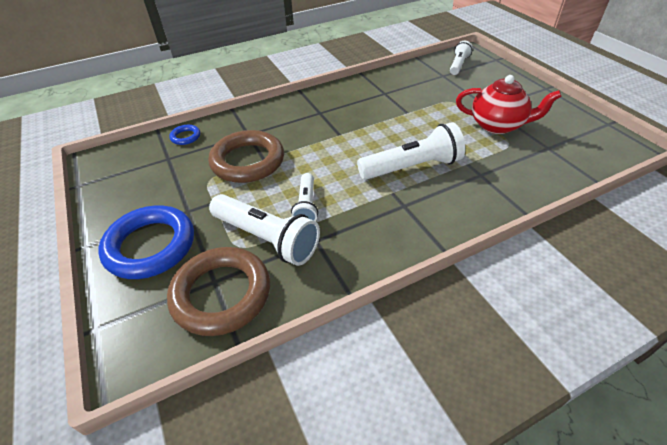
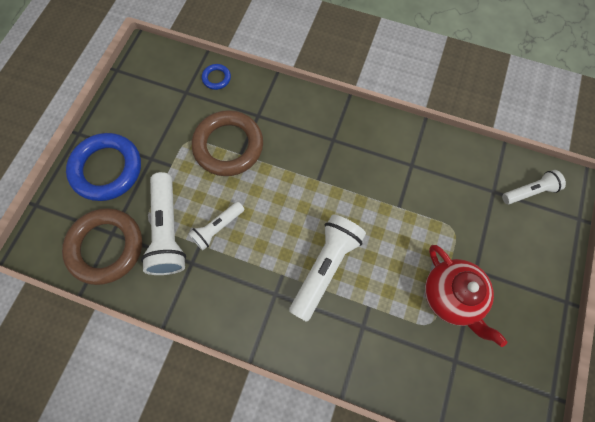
camera: 45 degrees right, 25 degrees up
white flashlight [357,122,465,180] -> white flashlight turned 90 degrees counterclockwise [289,215,366,322]

